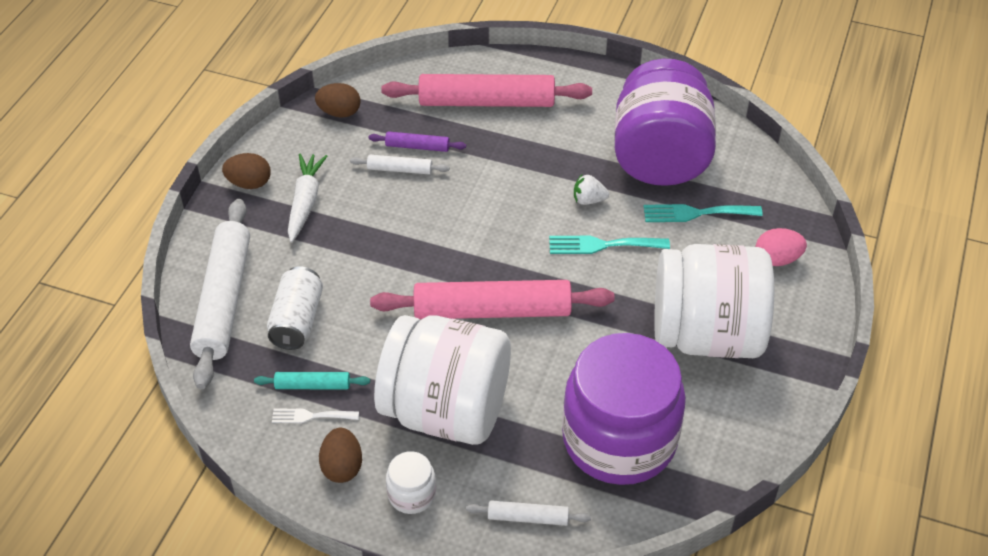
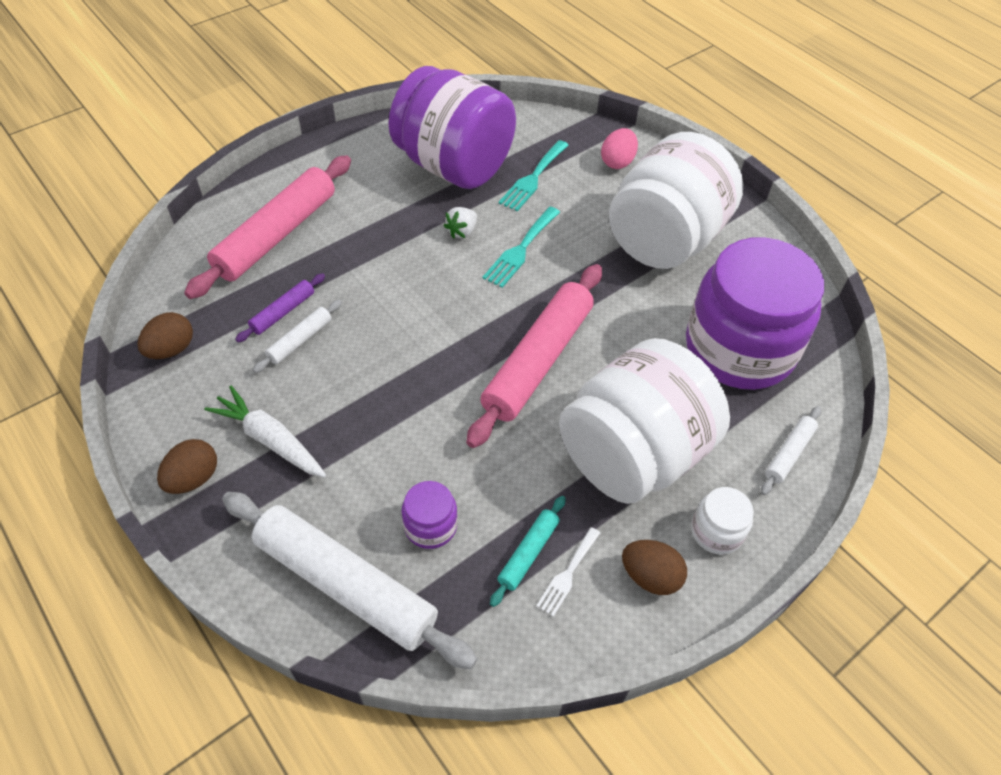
camera: 60 degrees left, 5 degrees up
white can [267,266,323,350] -> purple jar [401,481,458,549]

